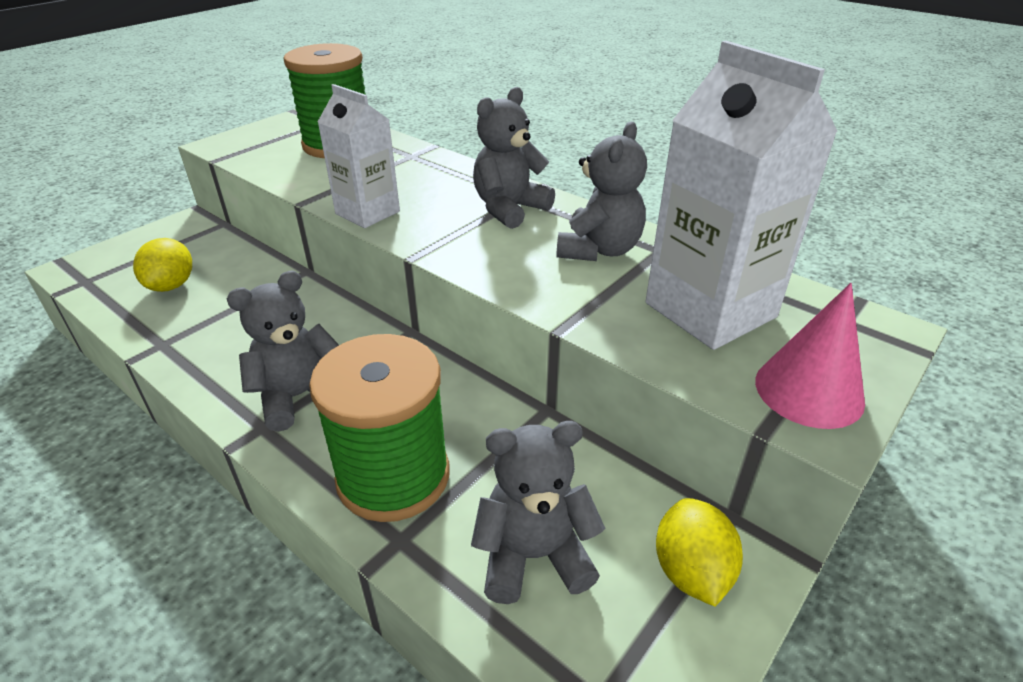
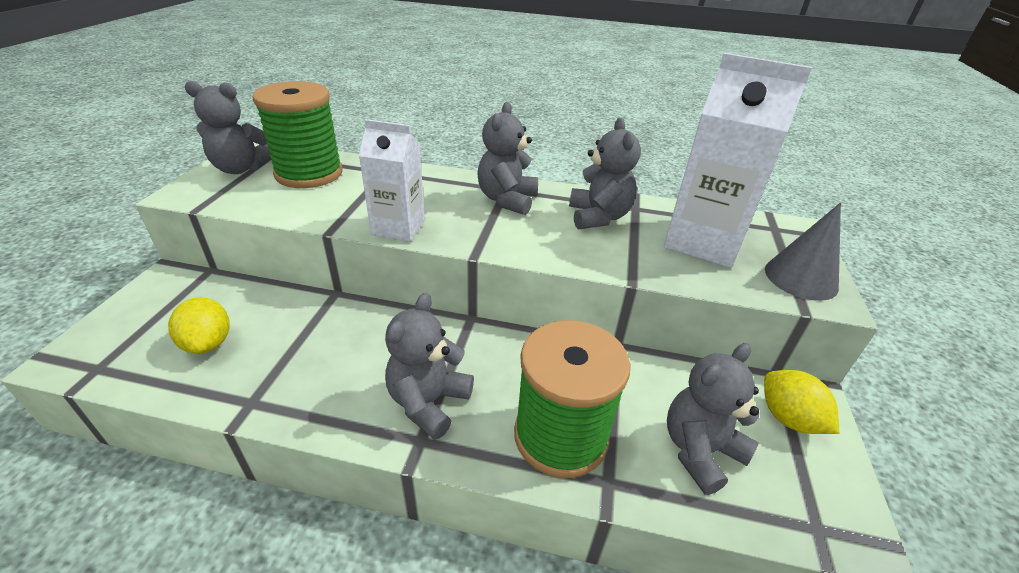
camera: 30 degrees left, 0 degrees up
pink cone [755,283,865,429] -> grey cone [765,203,841,301]
none -> grey teddy bear [185,81,271,174]

